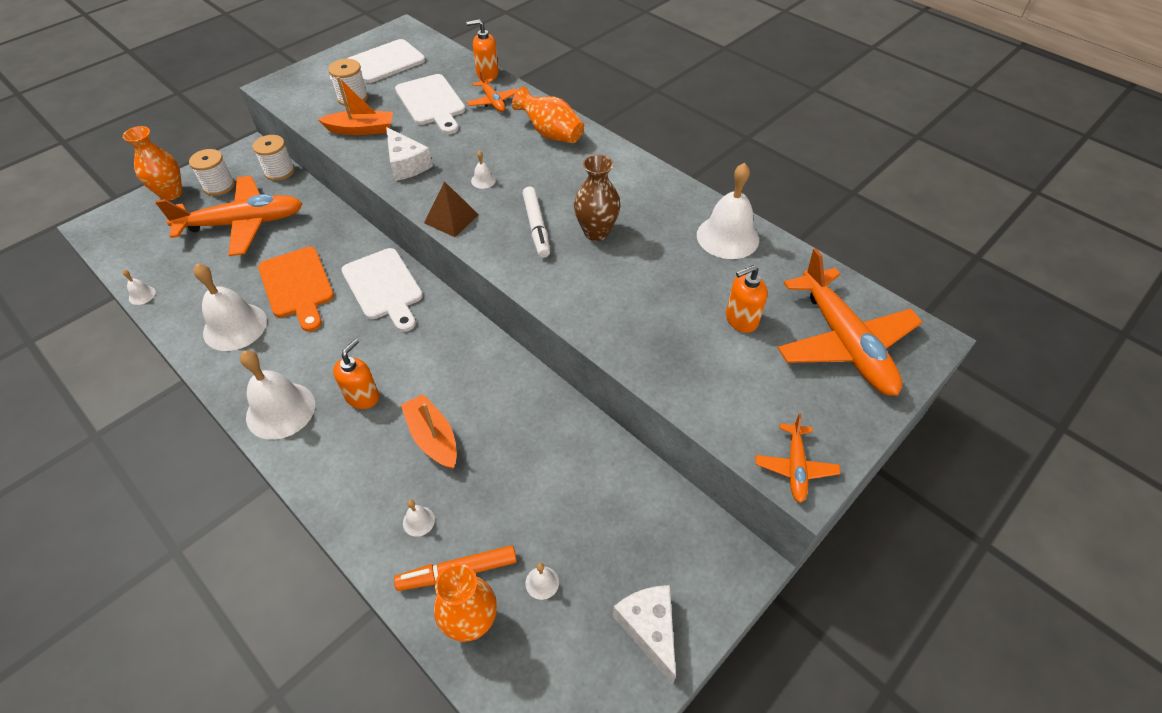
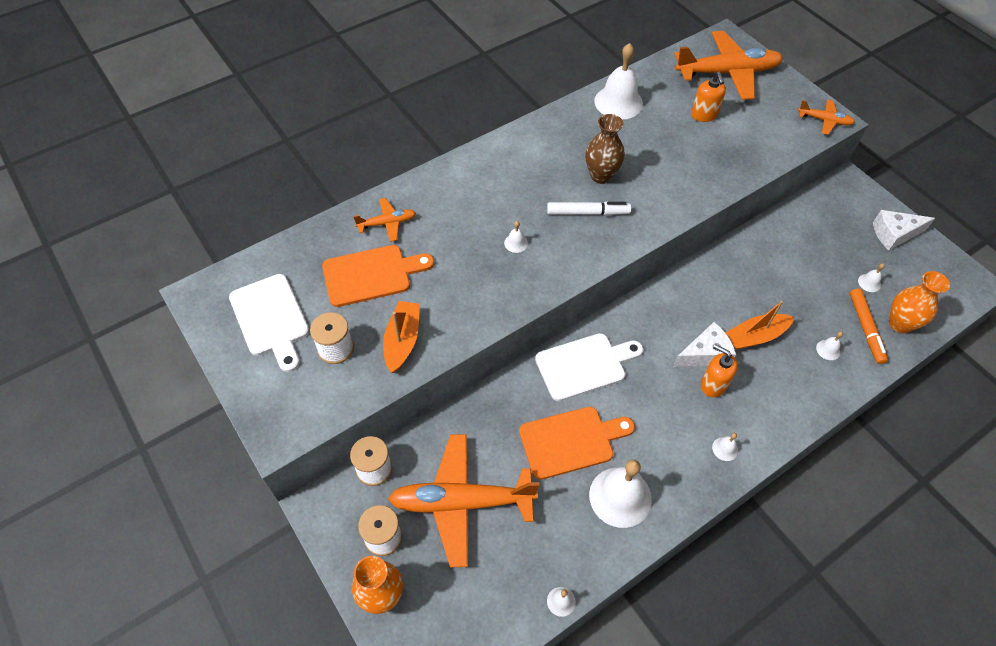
camera: 80 degrees left, 5 degrees up
orange plane [155,176,303,256] -> orange plane turned 90 degrees counterclockwise [388,434,540,567]
white bell [240,350,315,440] -> white bell [712,433,738,461], size x0.43
white cheese [386,127,433,181] -> white cheese moved to [673,322,736,367]
white cutting board [395,74,465,134] -> orange cutting board [322,245,434,307]
brown pyramid [424,181,479,237] -> none
orange soap dispenser [466,19,499,80] -> none
orange vase [512,86,584,143] -> none

